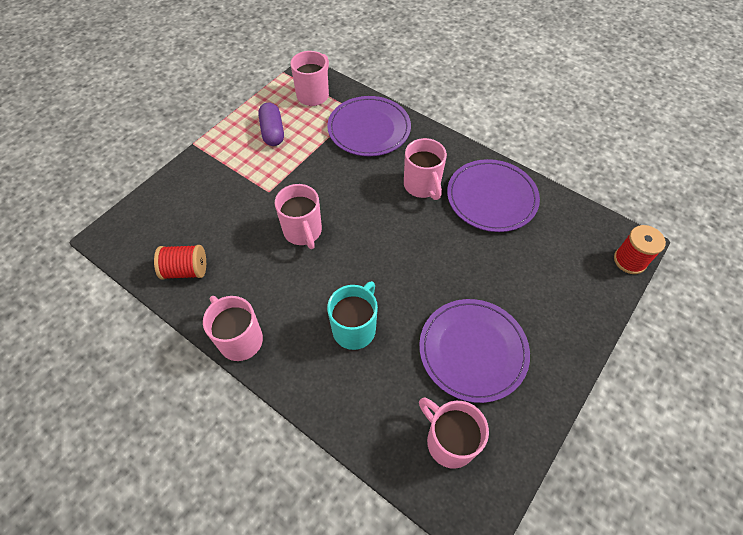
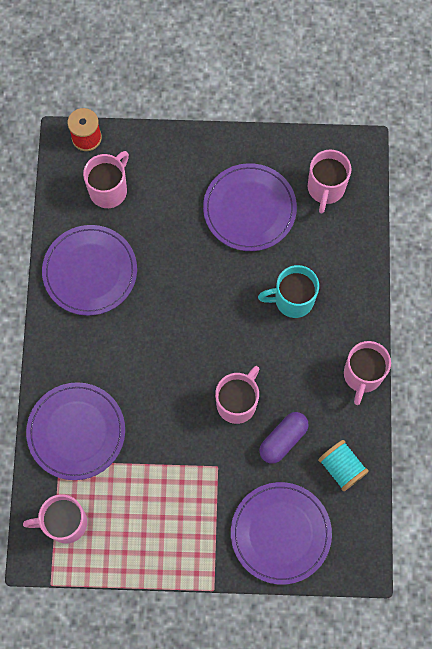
camera: 125 degrees left, 15 degrees up
red spool [154,245,206,279] -> turquoise spool [318,440,369,491]
purple capsule [258,103,284,146] -> purple capsule moved to [259,412,309,464]
pink mug [404,138,447,200] -> pink mug moved to [83,151,129,208]
none -> purple plate [231,482,332,585]

